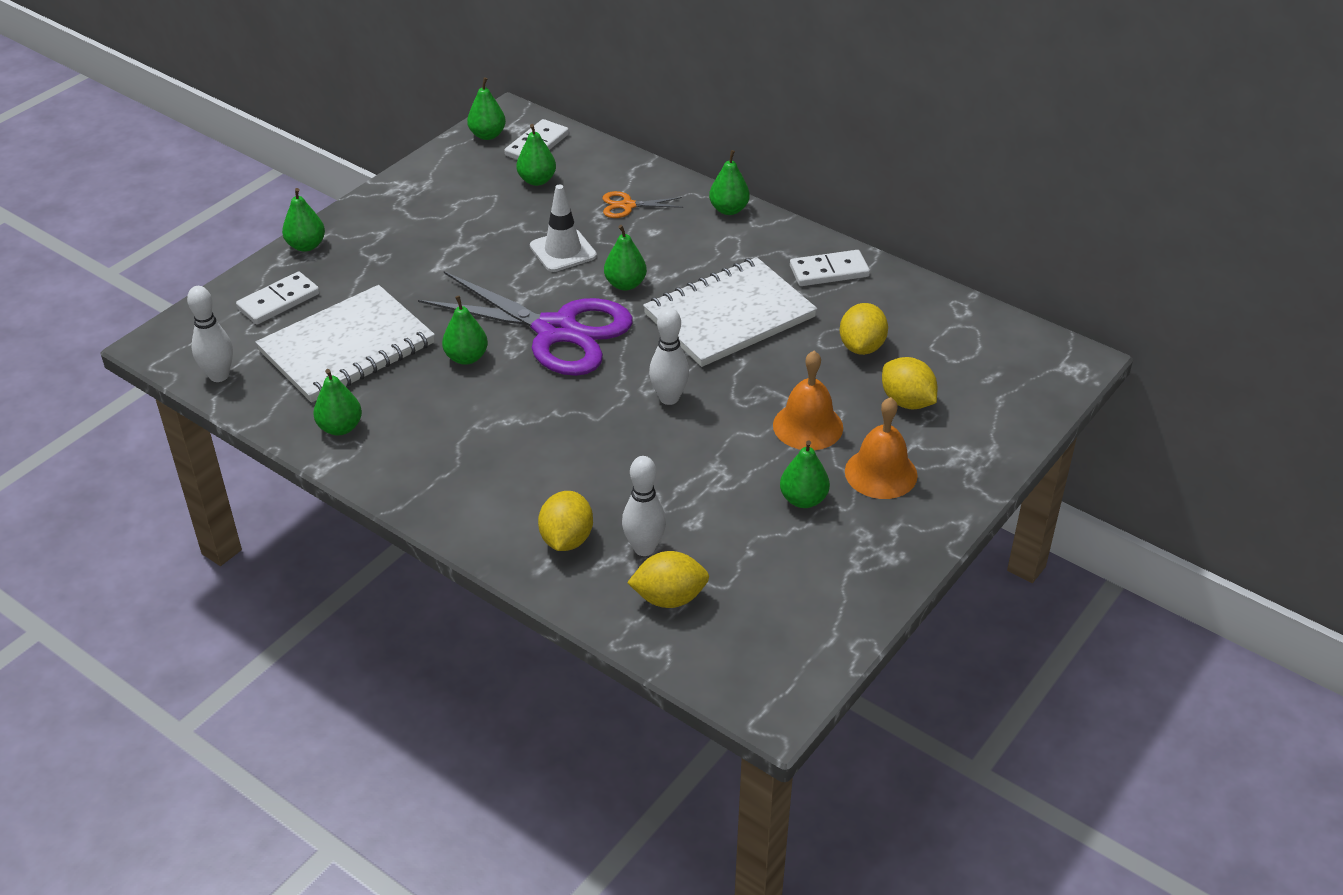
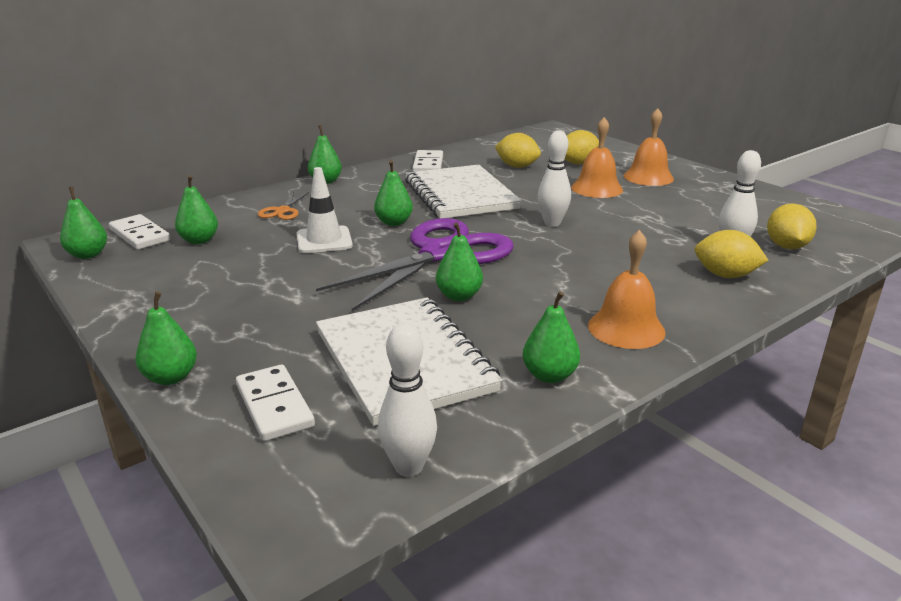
camera: 75 degrees left, 15 degrees down
green pear [780,440,830,508] -> none
none -> orange bell [588,230,666,349]

